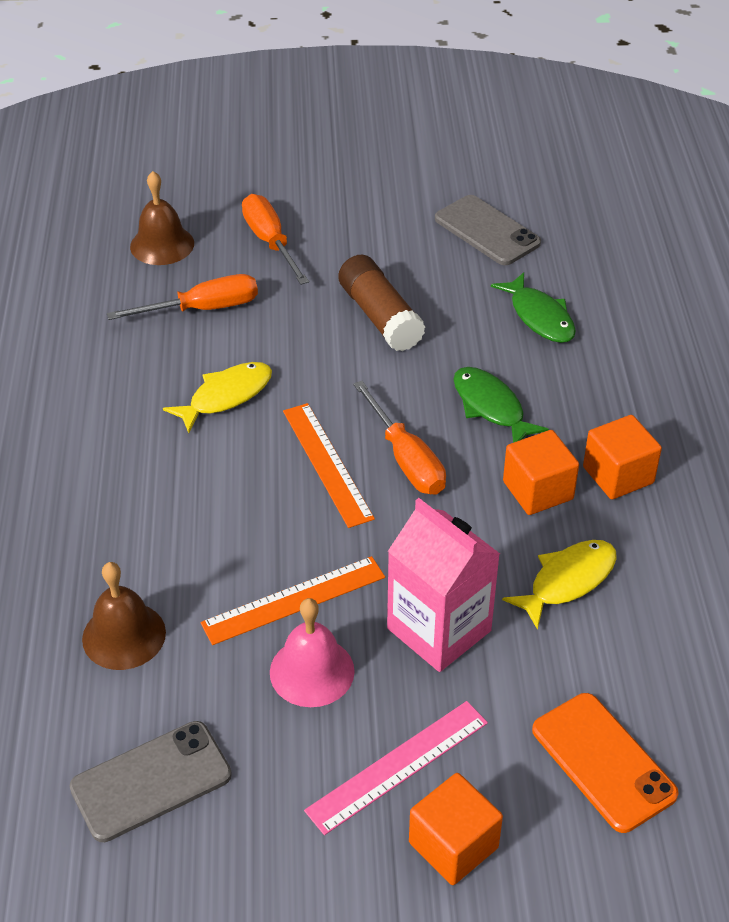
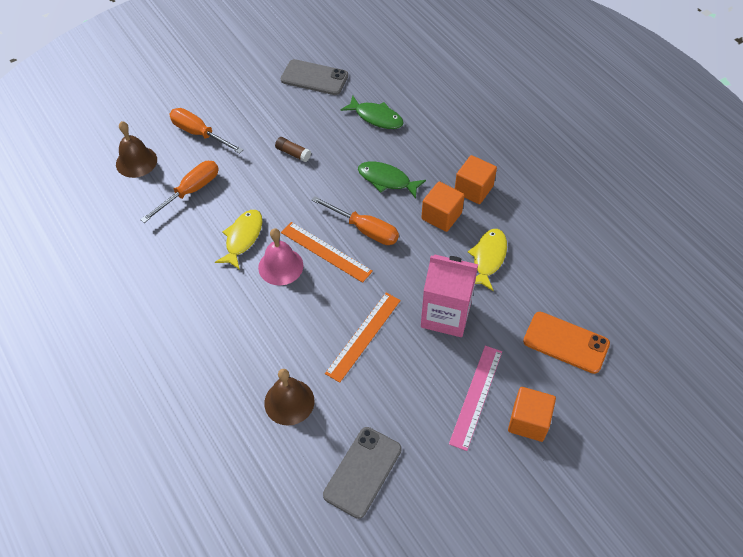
camera: 30 degrees left, 10 degrees up
pink bell [270,598,355,707] -> pink bell moved to [258,228,303,285]
brown glue stick [338,255,426,352] -> brown glue stick [275,137,311,162], size x0.52

